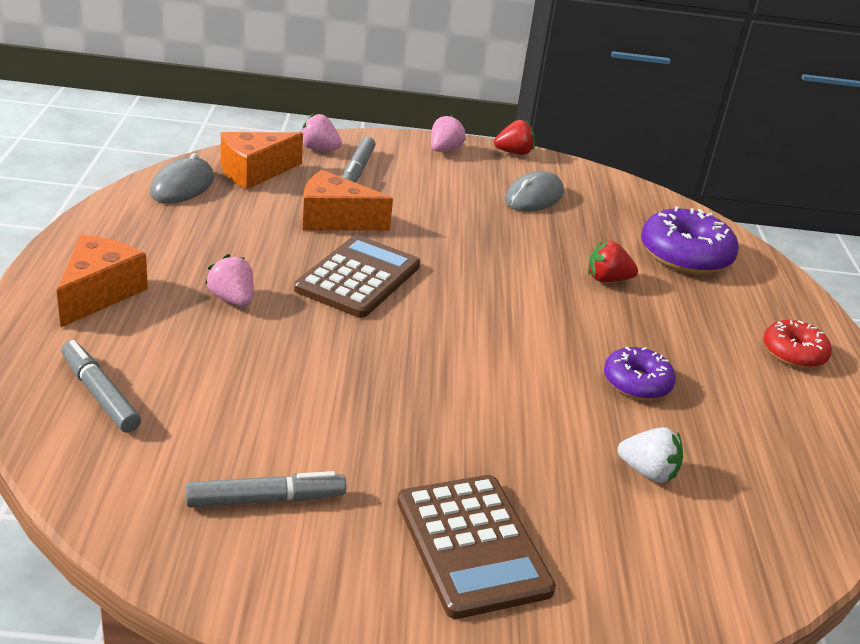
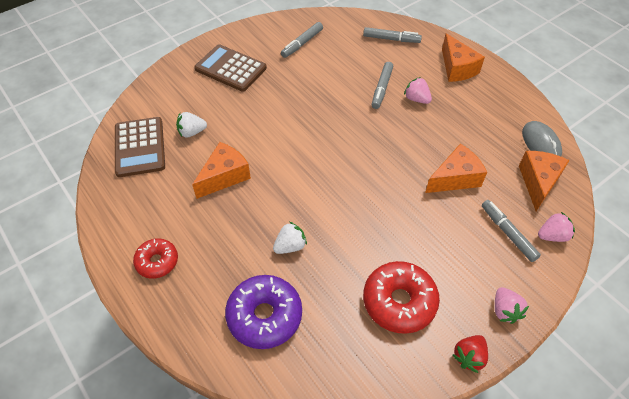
camera: 145 degrees right, 20 degrees up
pink strawberry [205,254,253,306] -> pink strawberry turned 150 degrees counterclockwise [404,77,432,104]
brown calculator [294,235,420,318] -> brown calculator moved to [115,117,165,177]
grey mouse [505,171,564,211] -> red donut [363,261,440,334]
red strawberry [588,241,638,282] -> white strawberry [273,222,307,254]
purple donut [604,347,676,400] -> orange cheese [192,142,251,199]
none -> grey marker [372,62,393,109]

